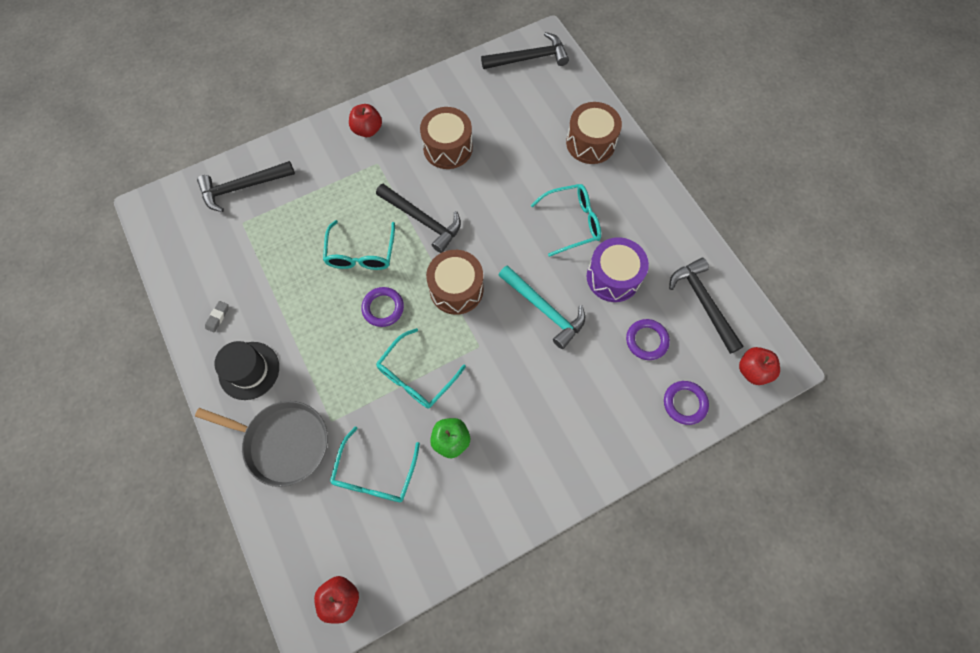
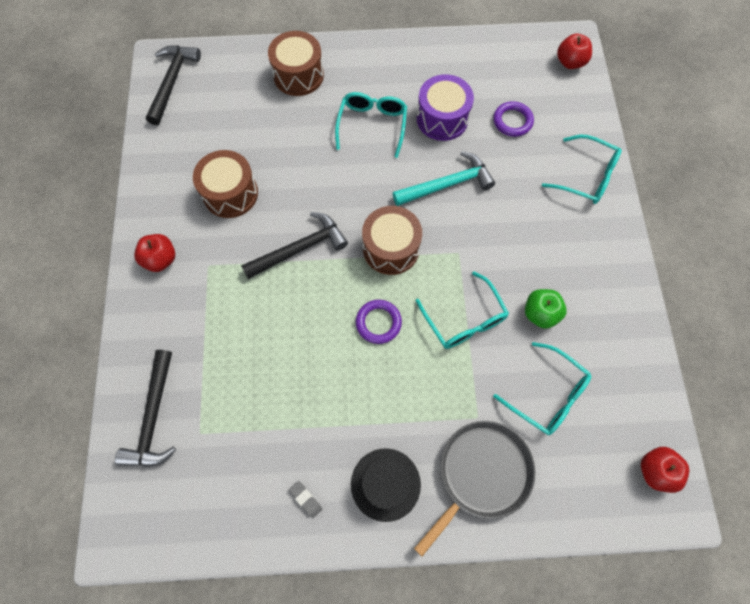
camera: 65 degrees left, 0 degrees up
turquoise glasses [323,220,395,270] -> turquoise glasses moved to [542,135,622,204]
purple ring [664,381,709,425] -> none
black hammer [669,258,744,354] -> none

